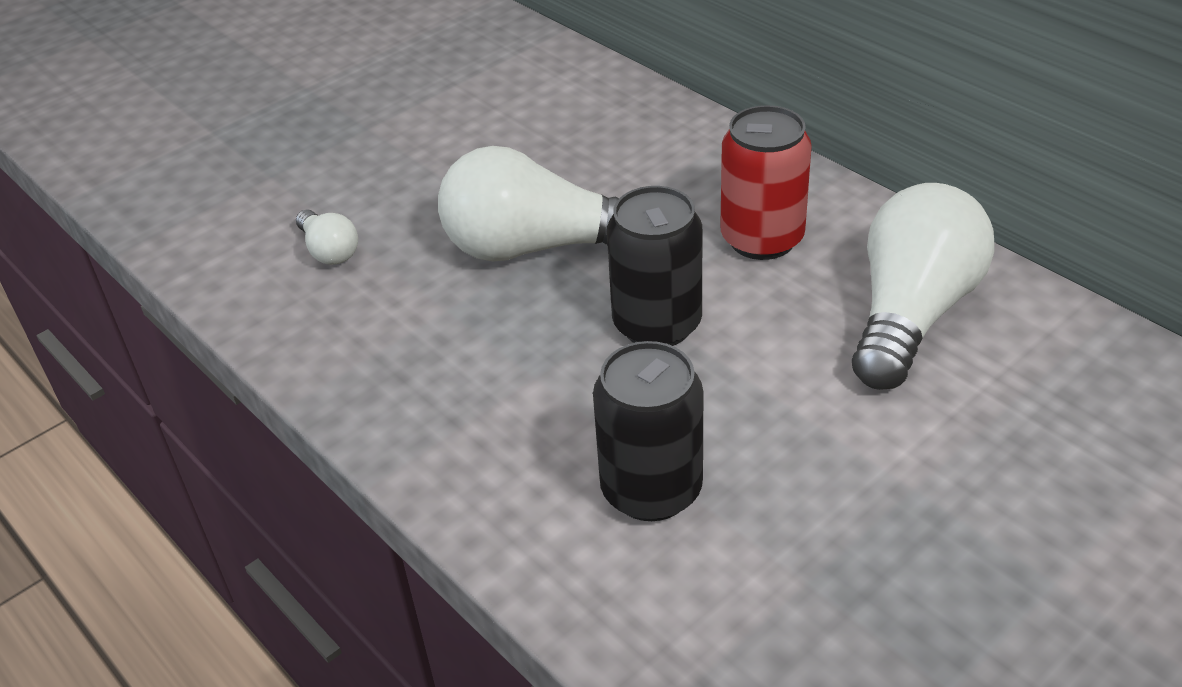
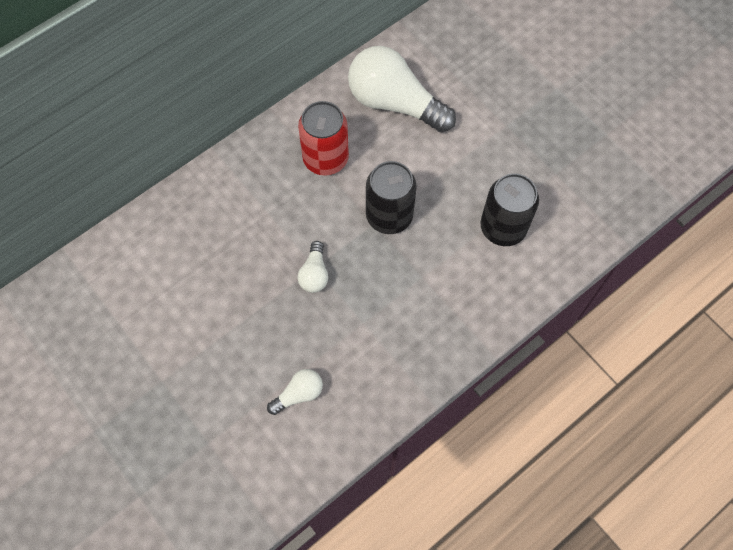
camera: 90 degrees left, 25 degrees up
white light bulb [438,146,619,261] -> white light bulb [297,241,328,293], size x0.46

